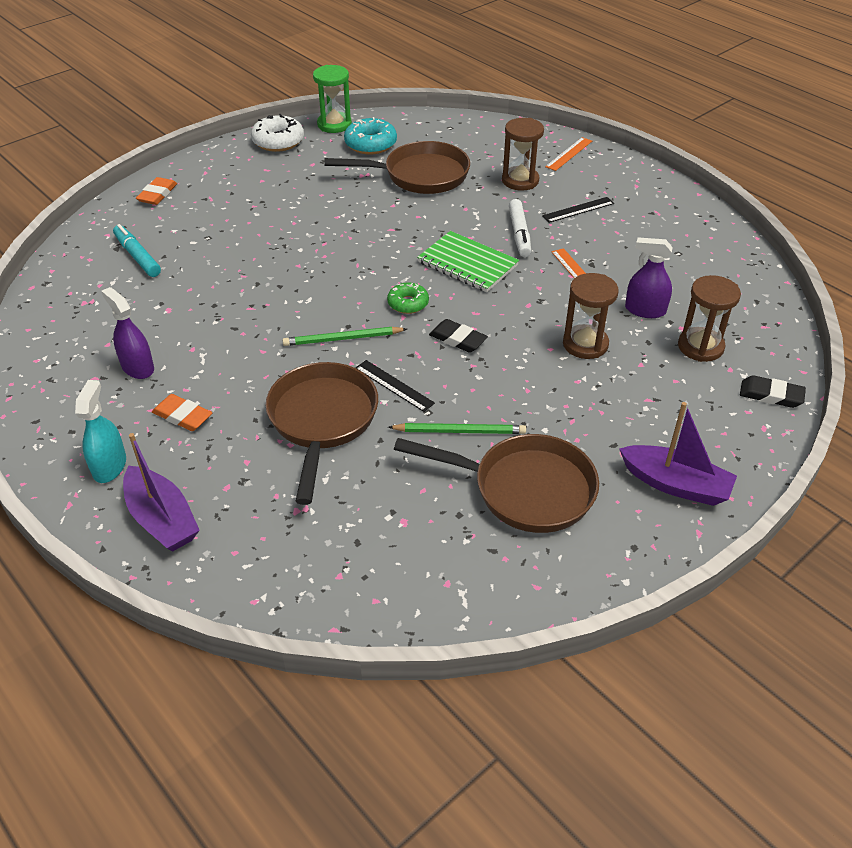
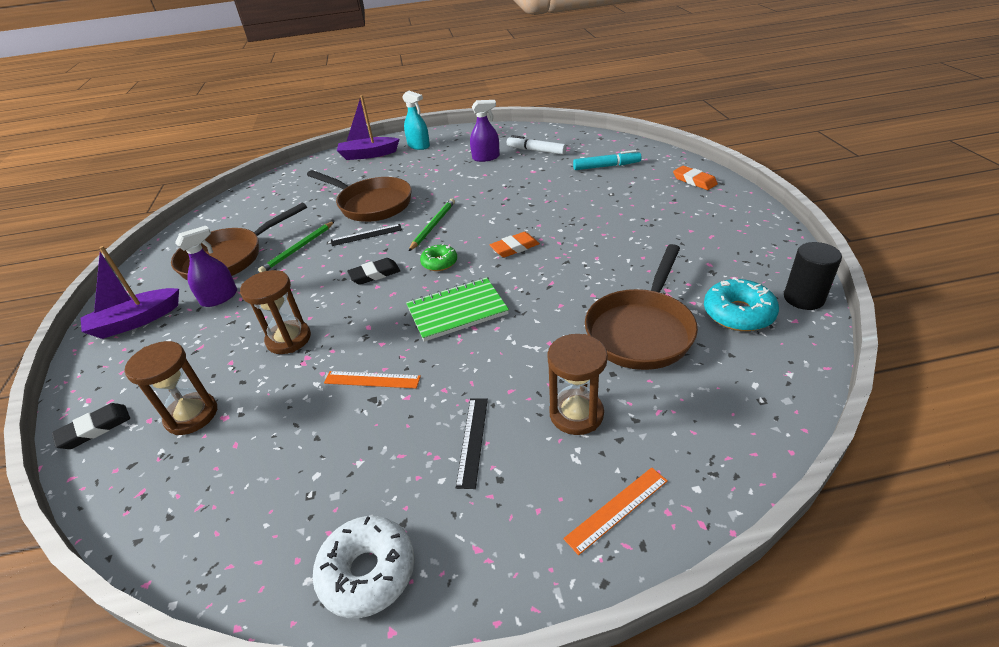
camera: 125 degrees right, 5 degrees down
orange eraser [152,394,212,431] -> orange eraser moved to [490,232,540,257]
white donut [251,114,304,152] -> white donut moved to [313,516,414,618]
green hourglass [313,65,352,133] -> black cylinder [784,242,842,310]
white marker [509,199,531,257] -> white marker moved to [507,135,566,155]
orange ruler [545,137,592,171] -> orange ruler turned 75 degrees clockwise [563,467,668,555]
purple spray bottle [625,238,673,318] -> purple spray bottle moved to [175,226,237,307]

